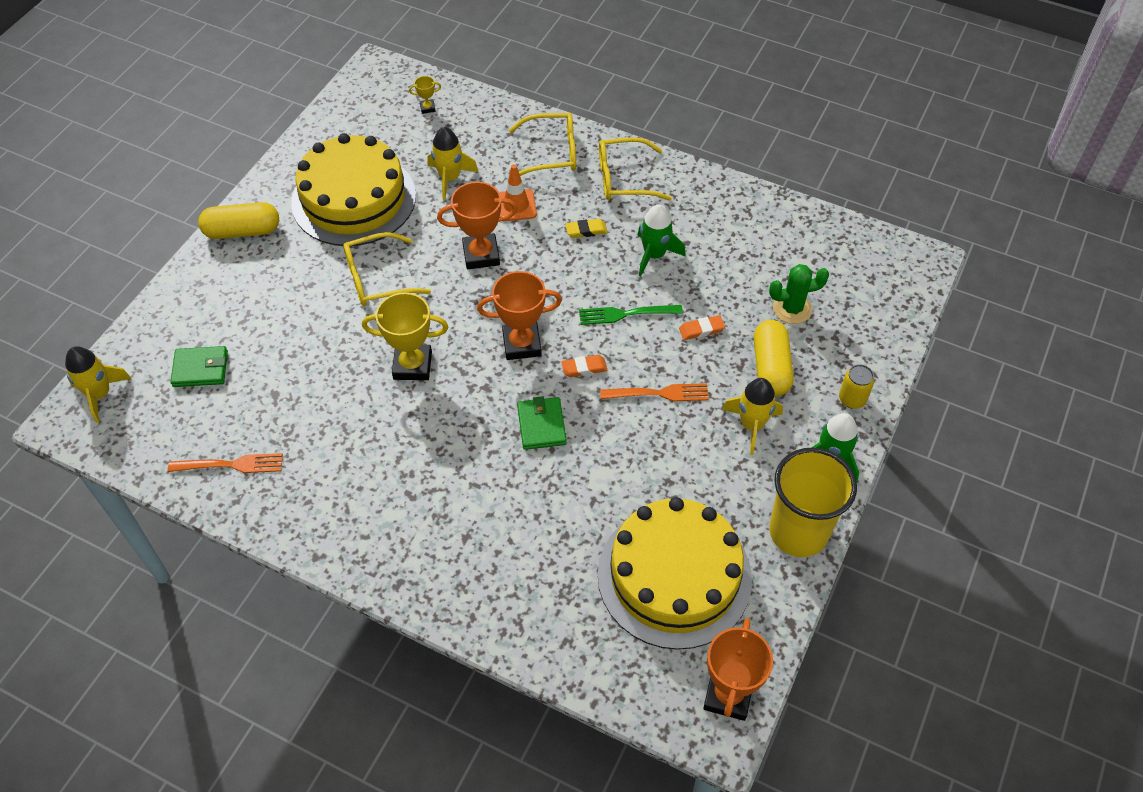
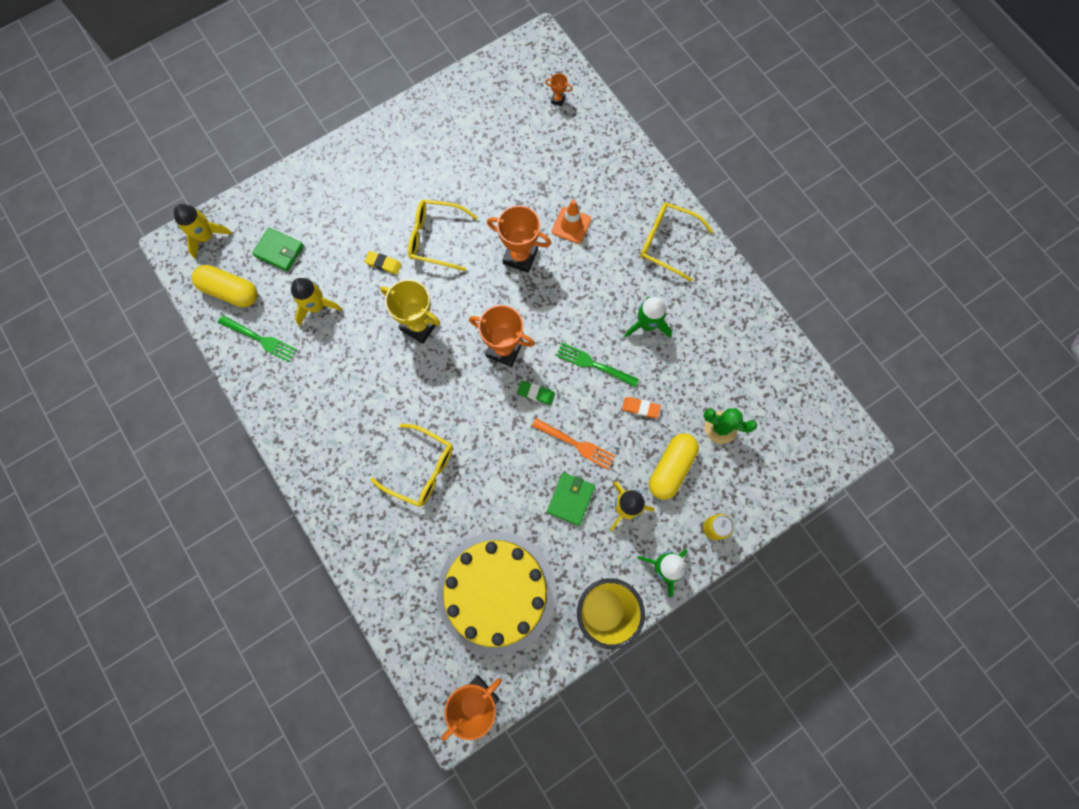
camera: 30 degrees right, 20 degrees up
orange fork [168,453,283,473] -> green fork [218,315,297,362]
yellow capsule [198,202,279,239] -> yellow capsule moved to [192,265,258,307]
yellow cake [291,133,416,246] -> none
yellow trophy [409,76,441,114] -> orange trophy [545,73,572,106]
yellow rocket [428,127,478,200] -> yellow rocket moved to [291,278,343,326]
yellow glasses [509,113,576,176] -> yellow glasses moved to [370,424,453,507]
green wallet [517,396,567,450] -> green wallet moved to [547,473,595,526]
orange eraser [561,355,607,377] -> green eraser [517,381,555,405]
yellow eraser [565,219,608,238] -> yellow eraser moved to [364,251,402,275]

